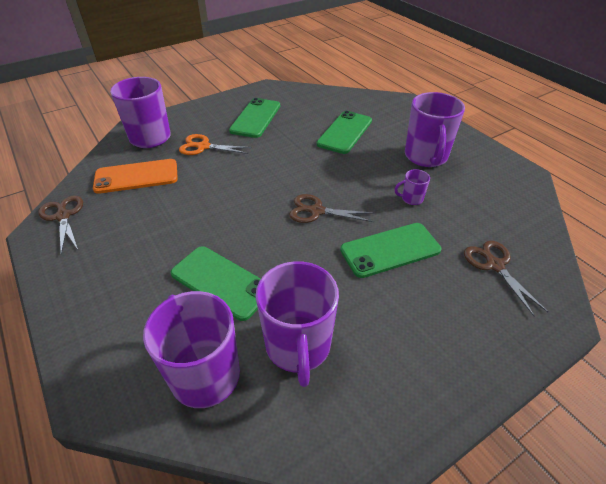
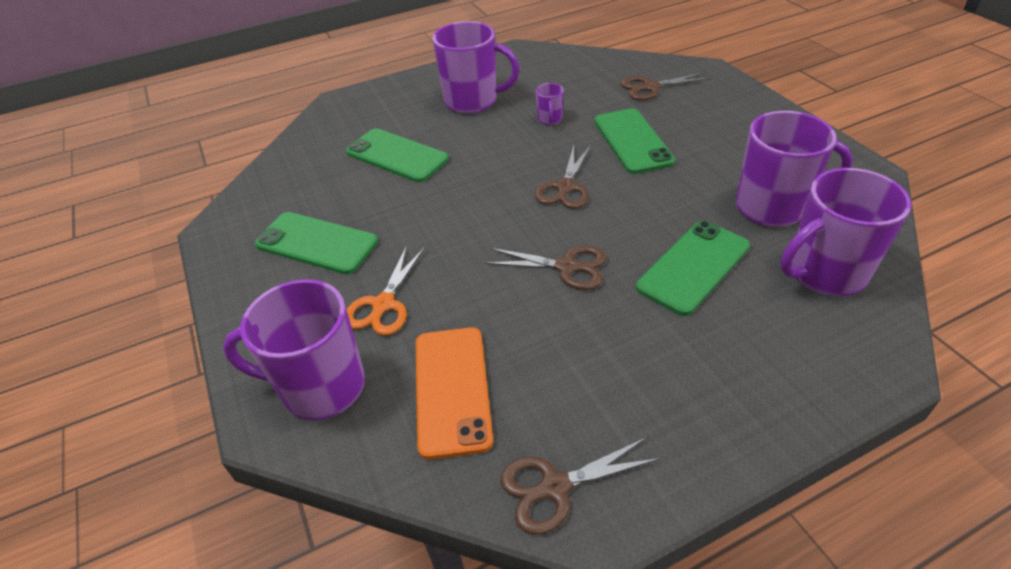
camera: 80 degrees left, 0 degrees up
none -> brown scissors [485,246,606,290]

